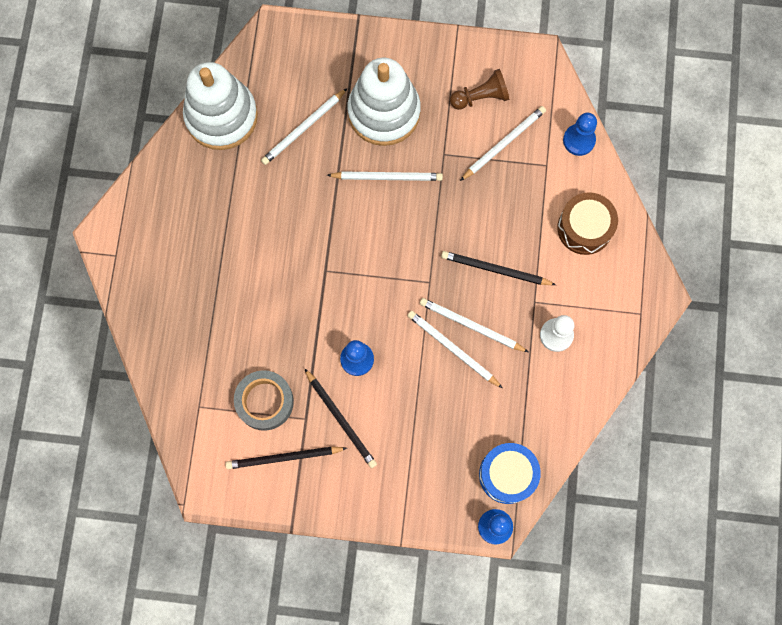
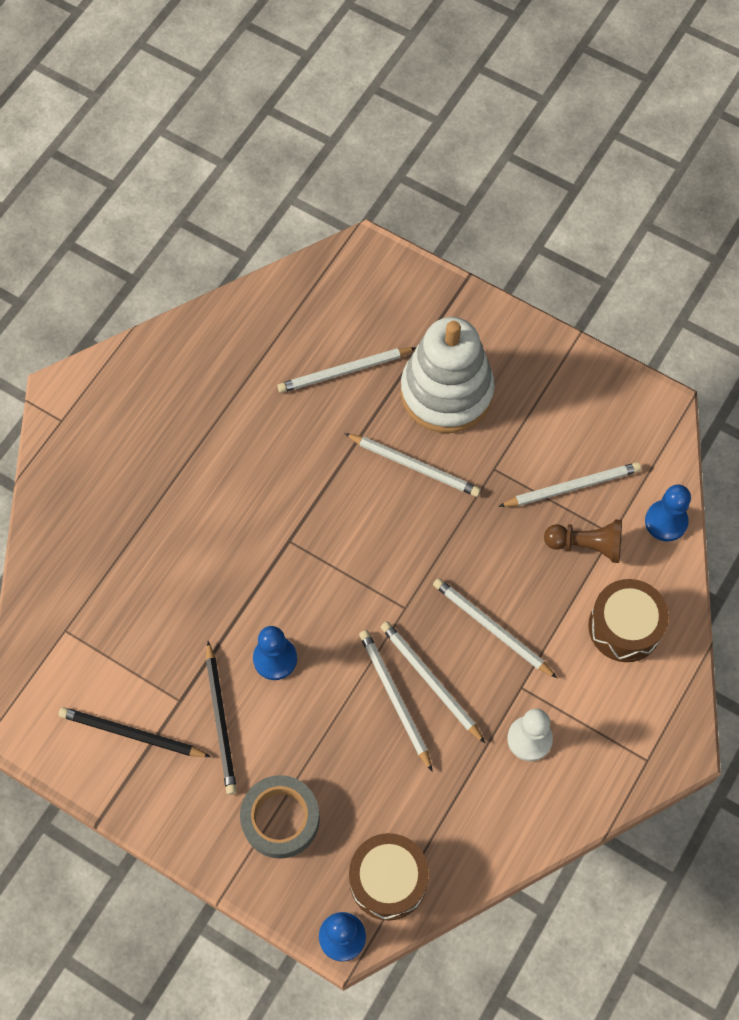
camera: 25 degrees right, 10 degrees down
white stacking toy [183,62,258,150] -> none
grey tape [234,370,294,431] -> grey tape moved to [240,775,320,859]
black pencil [441,251,556,285] -> white pencil [433,578,557,678]
brown pawn [450,69,509,110] -> brown pawn moved to [544,520,622,563]
blue drum [479,443,541,504] -> brown drum [349,833,429,920]

